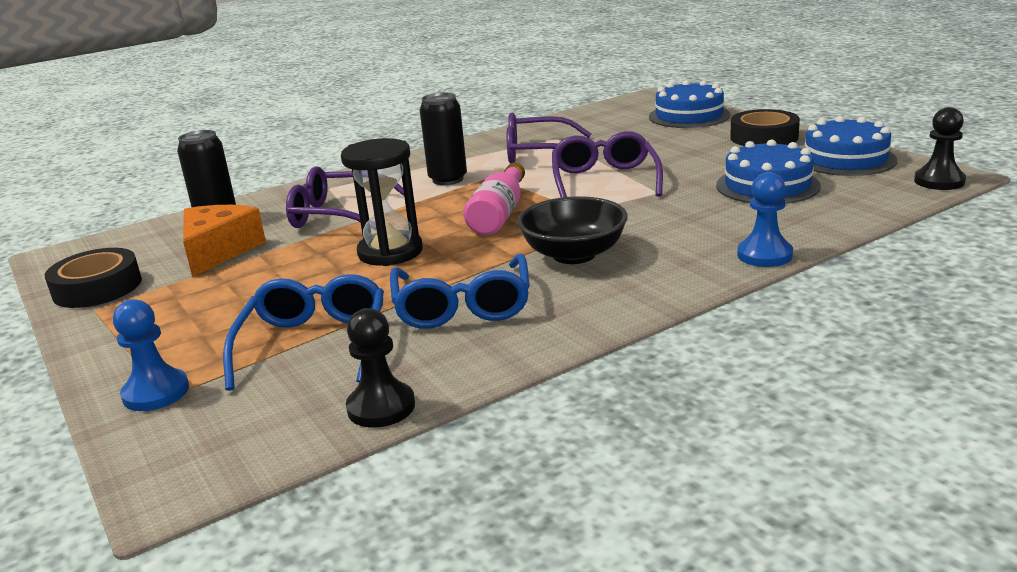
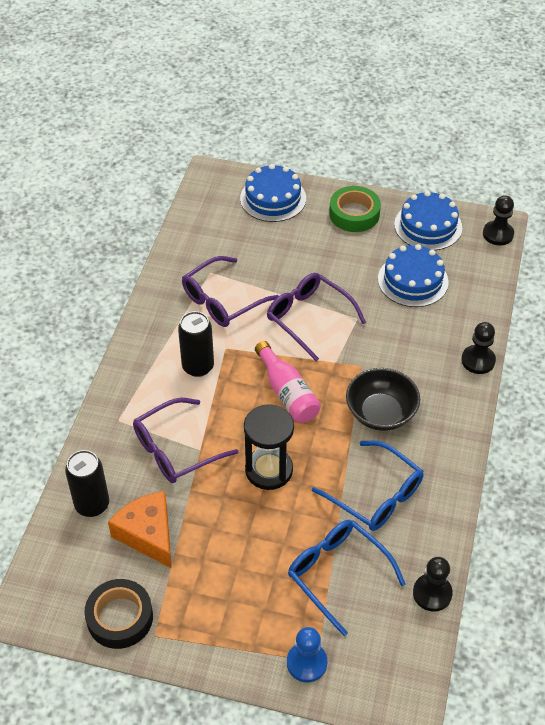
camera: 45 degrees left, 25 degrees up
black tape [730,109,800,146] -> green tape [329,186,381,232]
blue pawn [737,172,793,267] -> black pawn [461,322,496,374]

